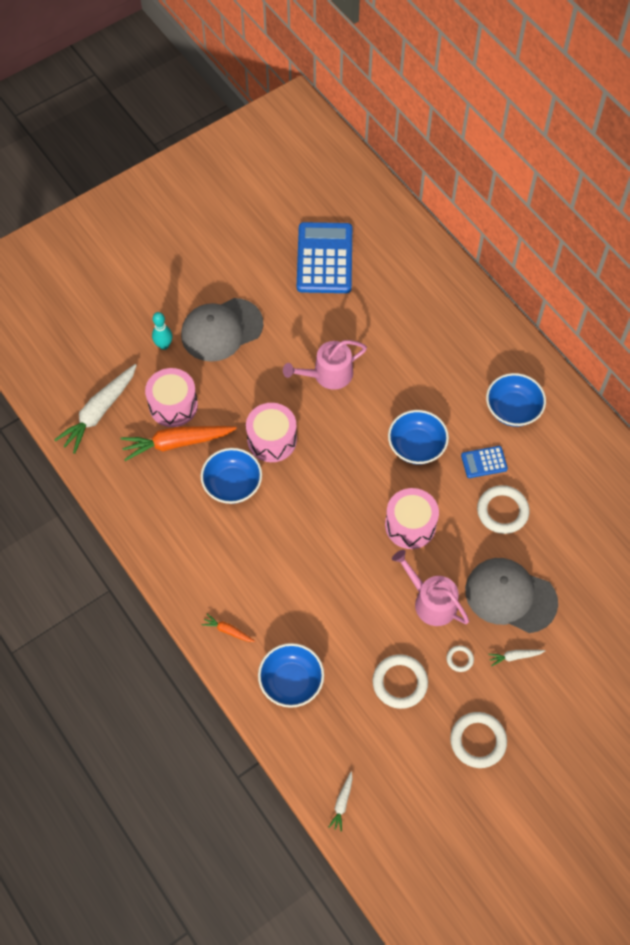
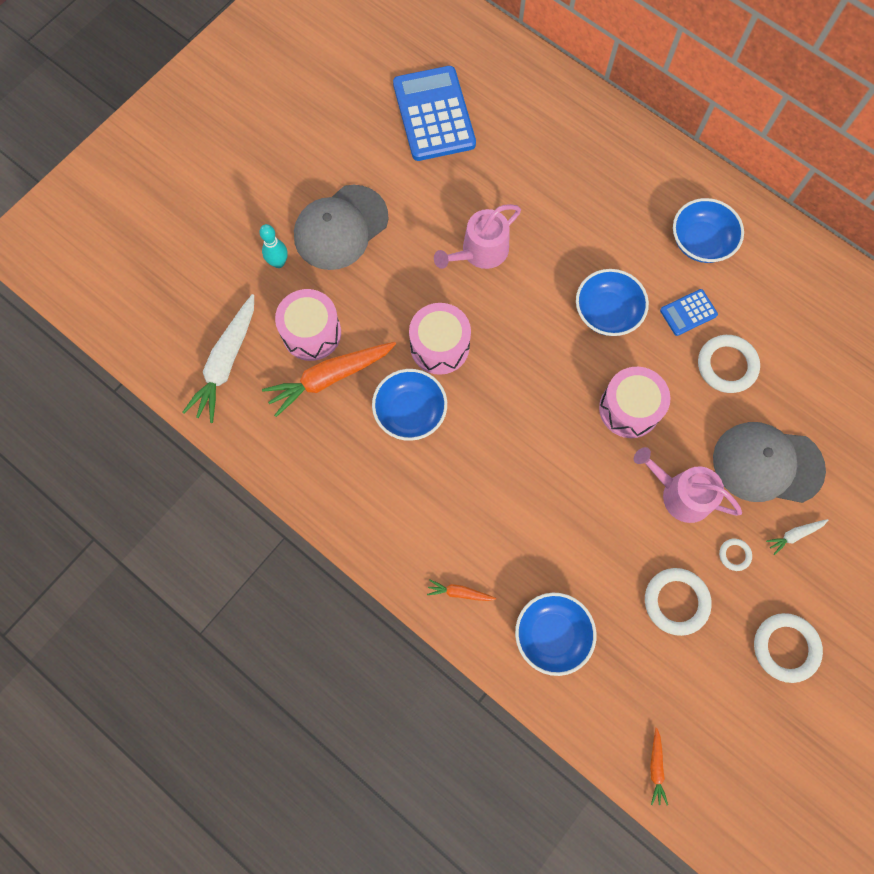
camera: 15 degrees left, 10 degrees up
white carrot [328,772,353,832] -> orange carrot [650,728,668,806]

